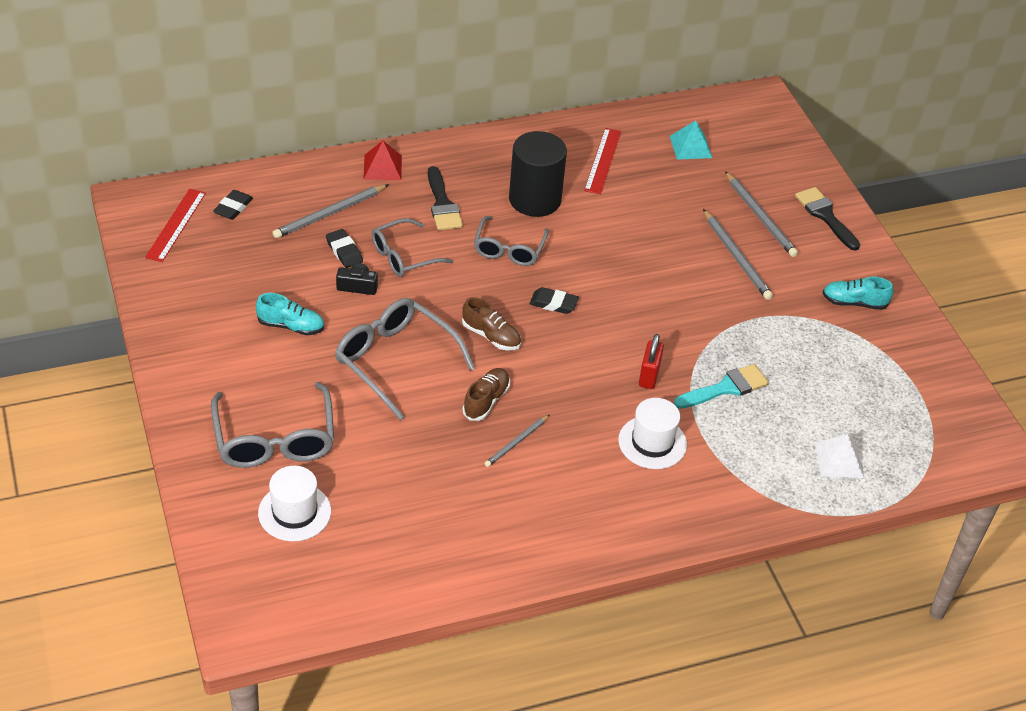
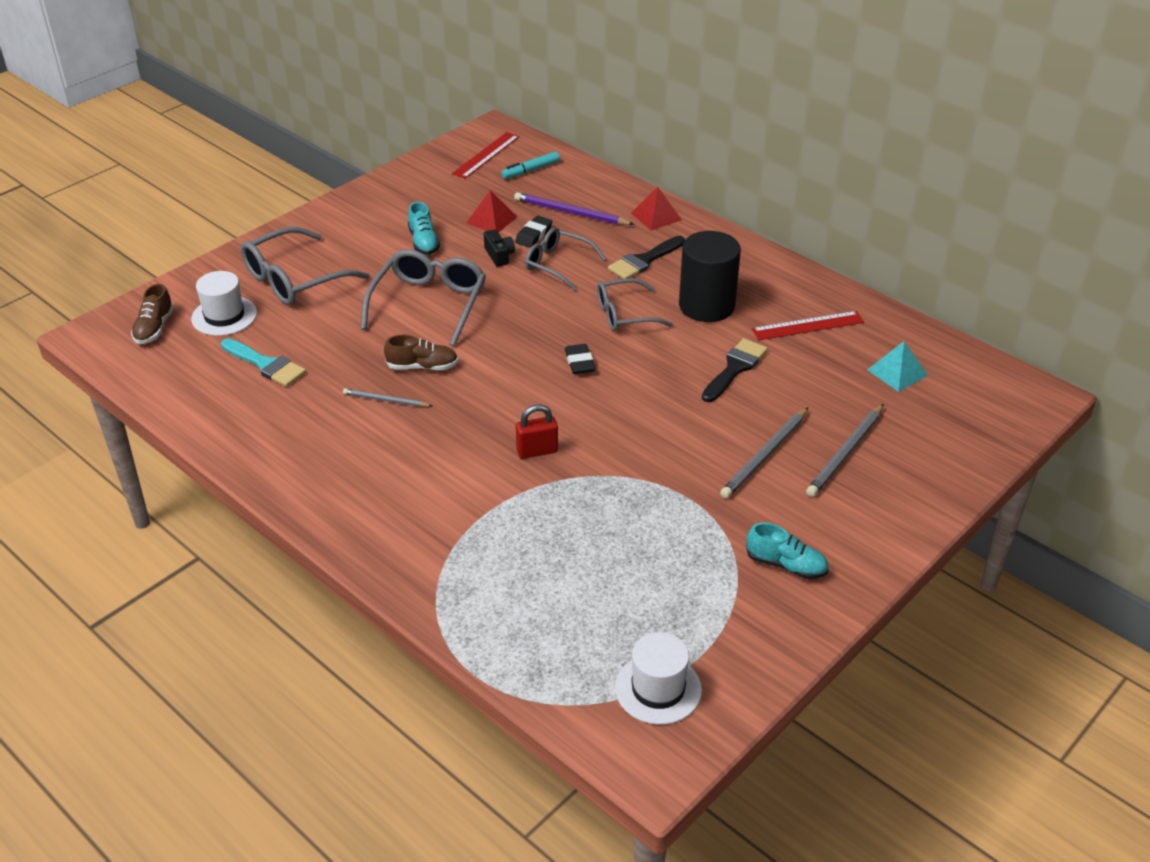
camera: 65 degrees right, 5 degrees down
red ruler [145,189,206,262] -> red ruler turned 45 degrees counterclockwise [452,132,519,179]
black eraser [213,190,253,220] -> turquoise marker [501,151,560,179]
grey pencil [272,184,389,239] -> purple pencil [514,192,635,225]
brown shoe [462,297,521,350] -> brown shoe moved to [131,284,174,344]
white hat [618,398,687,469] -> white hat moved to [615,632,702,725]
turquoise brush [674,364,769,409] -> turquoise brush moved to [221,338,306,387]
black brush [795,187,860,251] -> black brush moved to [702,338,768,402]
white pyramid [815,434,864,478] -> none
turquoise shoe [822,277,893,310] -> turquoise shoe turned 135 degrees clockwise [746,522,828,579]
none -> red pyramid [466,190,517,233]

